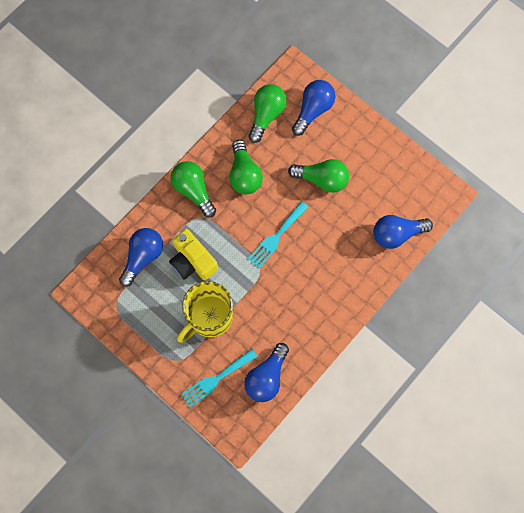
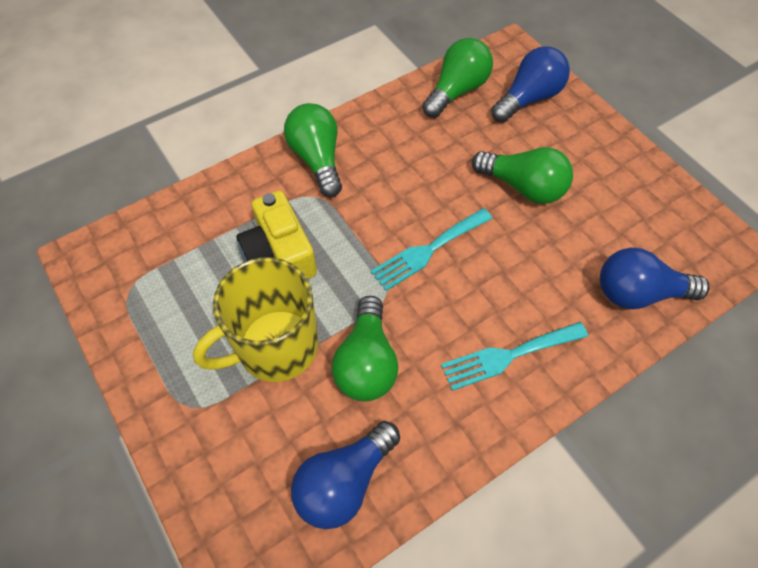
camera: 15 degrees right, 15 degrees down
blue light bulb [119,228,163,287] -> none
turquoise fork [180,349,257,408] -> turquoise fork moved to [441,322,588,391]
green light bulb [229,140,263,194] -> green light bulb moved to [332,296,398,401]

